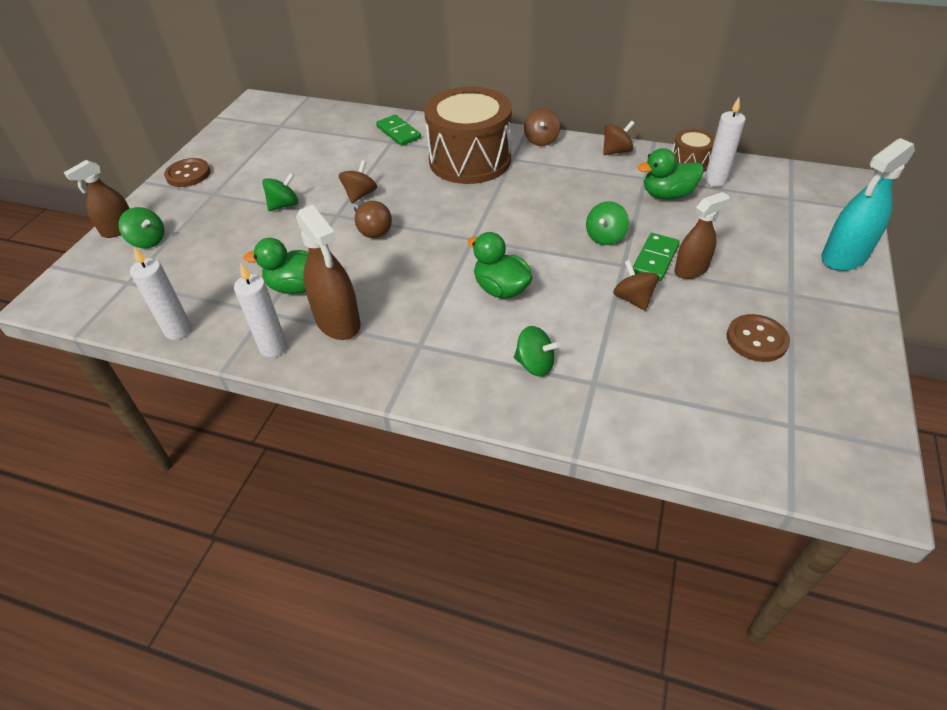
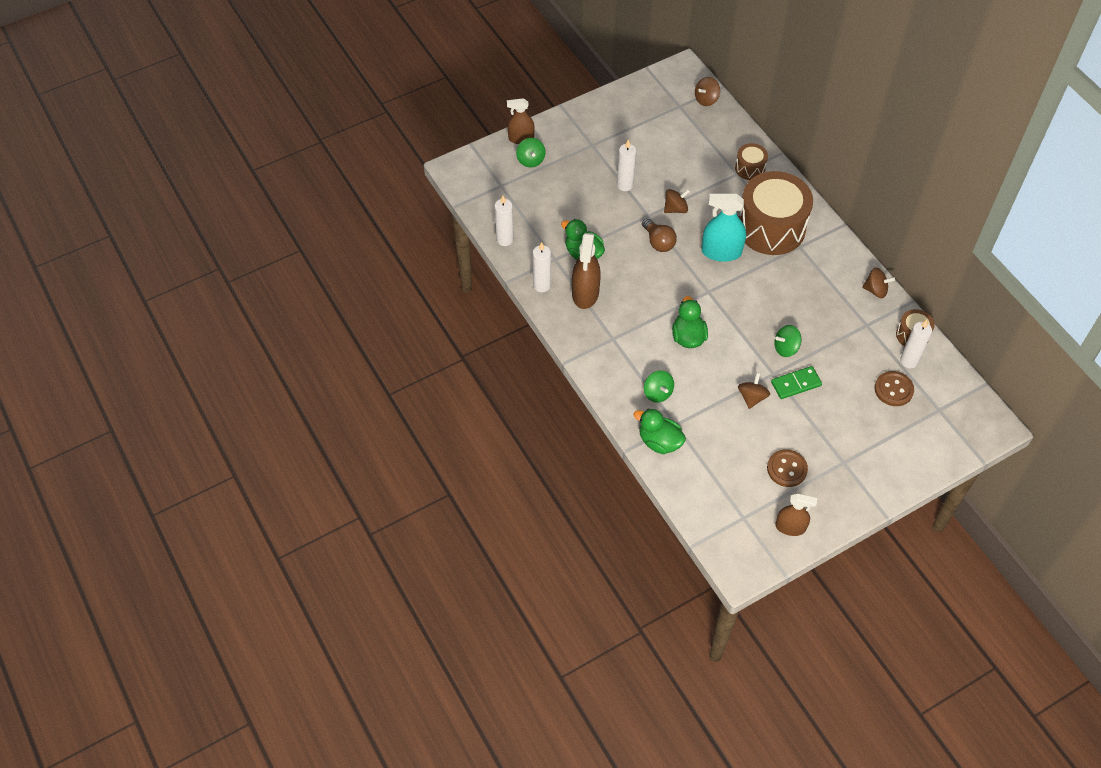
camera: 40 degrees right, 10 degrees up
brown button [164,158,210,187] -> brown button moved to [874,371,914,406]
green spinning top [262,173,299,211] -> white candle [617,139,636,191]
brown light bulb [354,201,392,238] -> brown light bulb turned 45 degrees counterclockwise [642,218,677,252]
green domino [376,115,421,146] -> brown drum [735,143,768,180]
brown spinning top [524,108,560,146] -> brown spinning top moved to [695,77,720,106]
green duck [637,148,704,200] -> green duck moved to [634,408,686,454]
brown spray bottle [674,192,729,279] -> brown spray bottle moved to [775,494,817,536]
turquoise spray bottle [821,138,915,271] -> turquoise spray bottle moved to [701,194,746,262]

